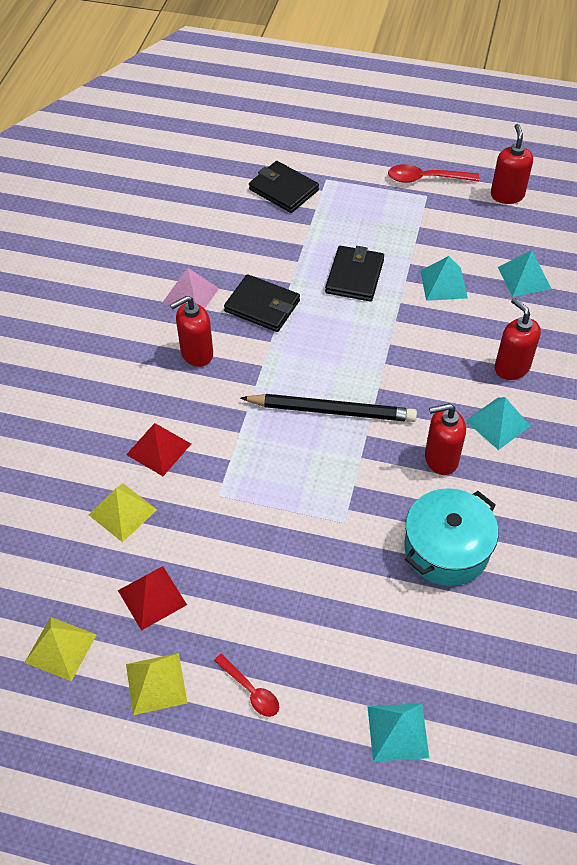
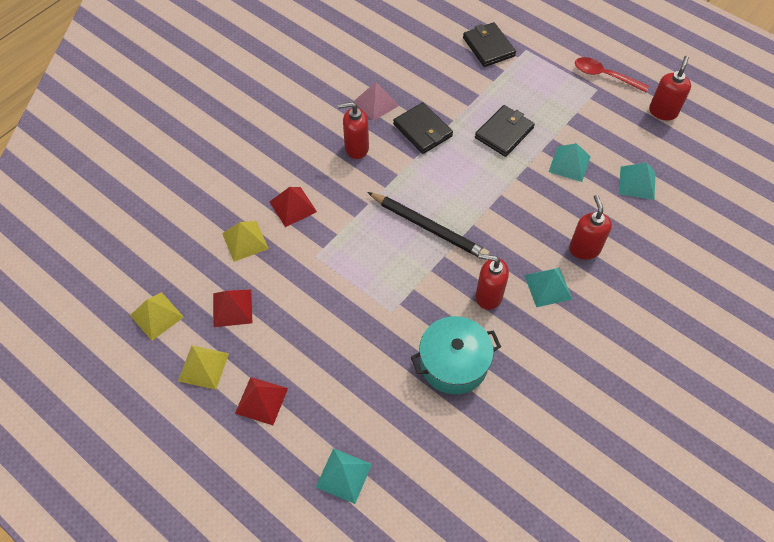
camera: 25 degrees right, 5 degrees up
red spoon [214,654,279,717] -> red pyramid [235,377,288,425]

